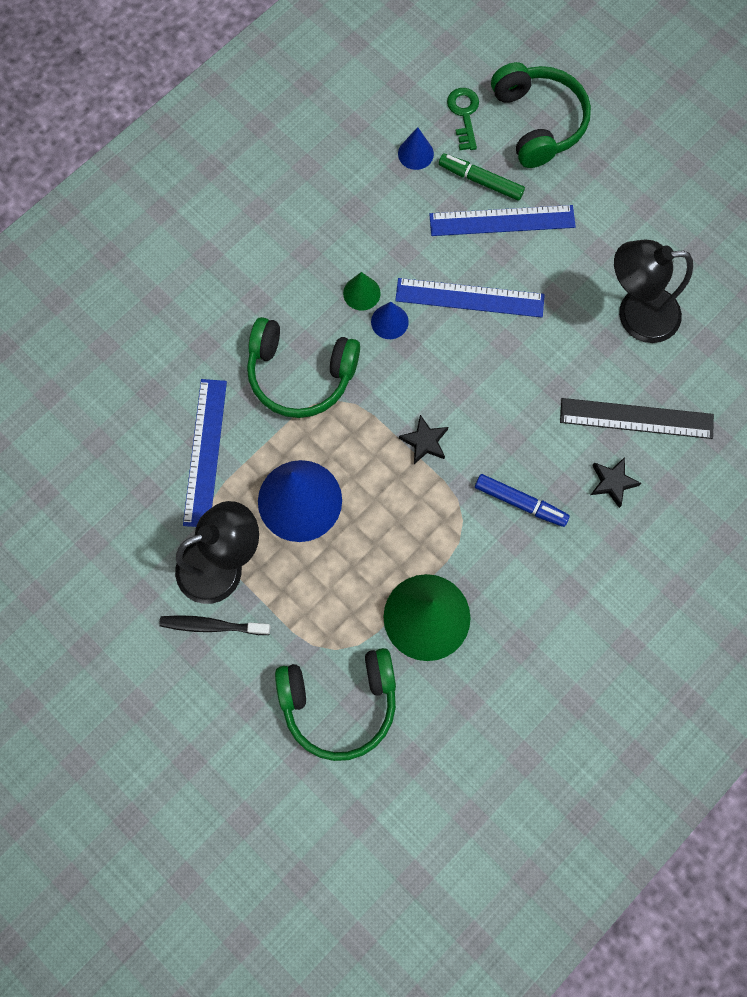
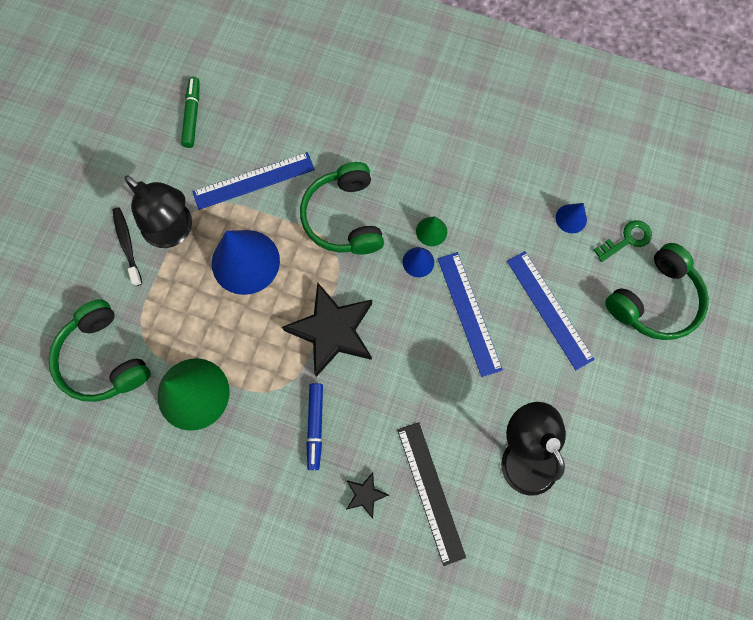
camera: 65 degrees right, 0 degrees up
black star [399,415,448,464] -> black star [282,282,372,377], size x2.19
green marker [439,153,525,201] -> green marker moved to [181,77,200,148]

